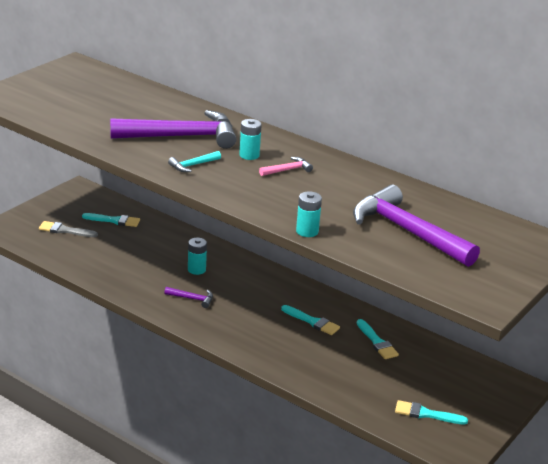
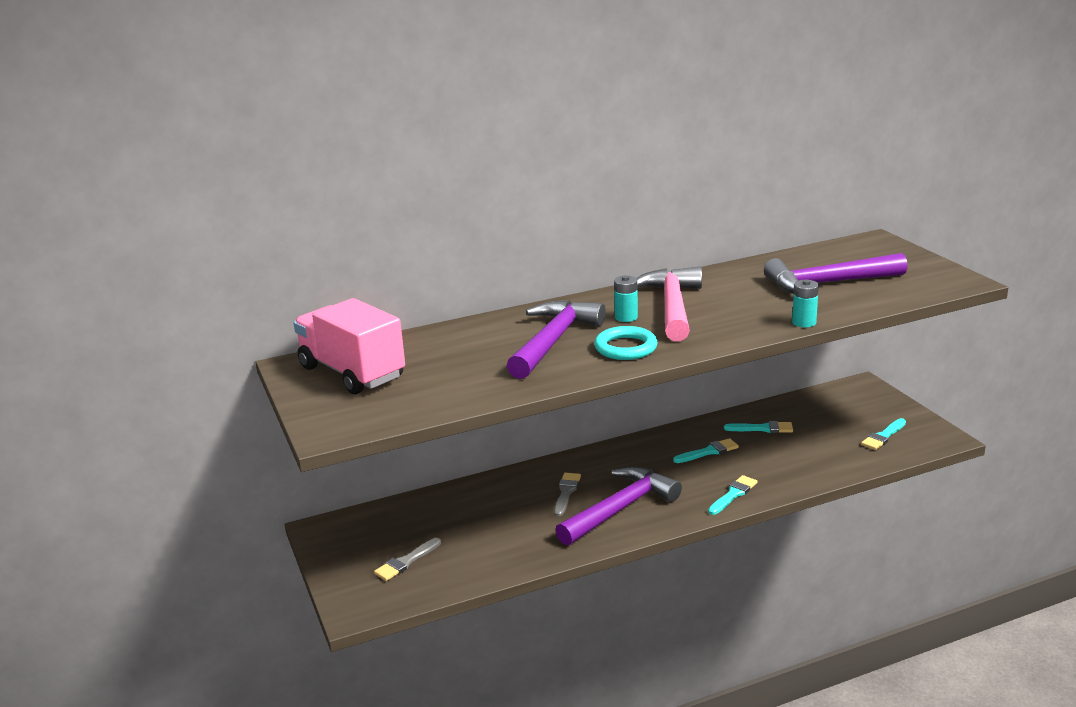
camera: 55 degrees left, 5 degrees down
turquoise brush [82,213,140,227] -> turquoise brush moved to [708,475,757,515]
purple hammer [164,287,213,308] -> purple hammer [555,466,682,546], size x2.42
turquoise hammer [168,151,221,172] -> turquoise ring [594,326,657,360]
turquoise battery [188,238,207,275] -> grey brush [554,473,581,517]
pink hammer [259,157,313,176] -> pink hammer [637,267,702,341], size x2.42
none -> pink truck [294,298,405,394]

